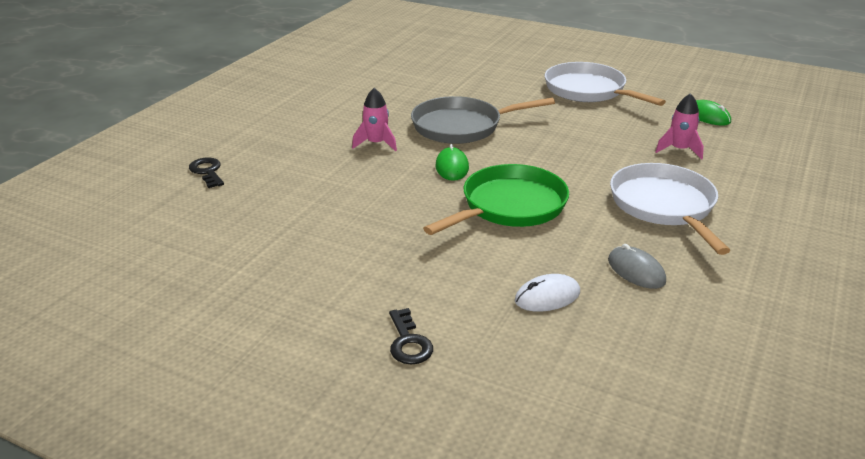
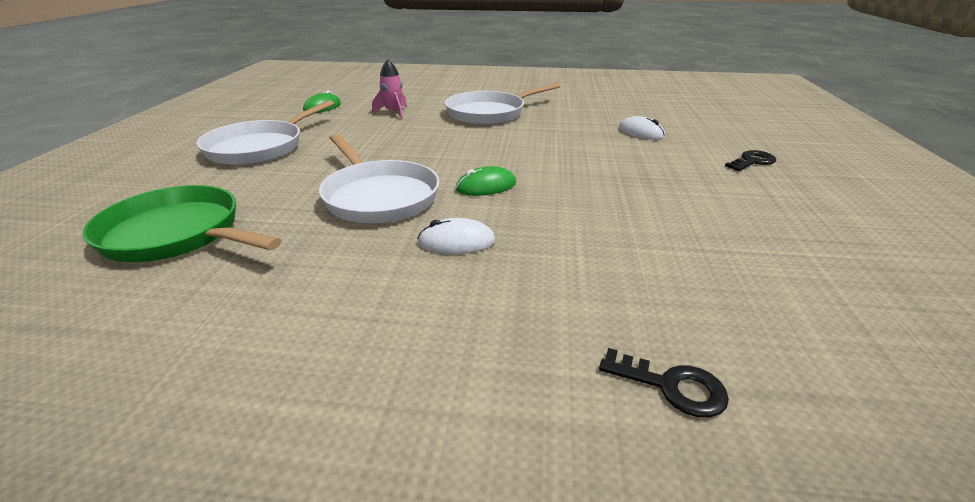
camera: 110 degrees left, 0 degrees up
black key [189,157,224,188] -> black key turned 105 degrees counterclockwise [599,348,729,418]
pink rocket [352,88,397,152] -> white mouse [417,218,495,254]
grey pan [411,96,555,144] -> white pan [319,134,440,223]
green pan [423,164,569,235] -> green pan moved to [82,185,281,262]
grey mouse [608,244,666,289] -> none

